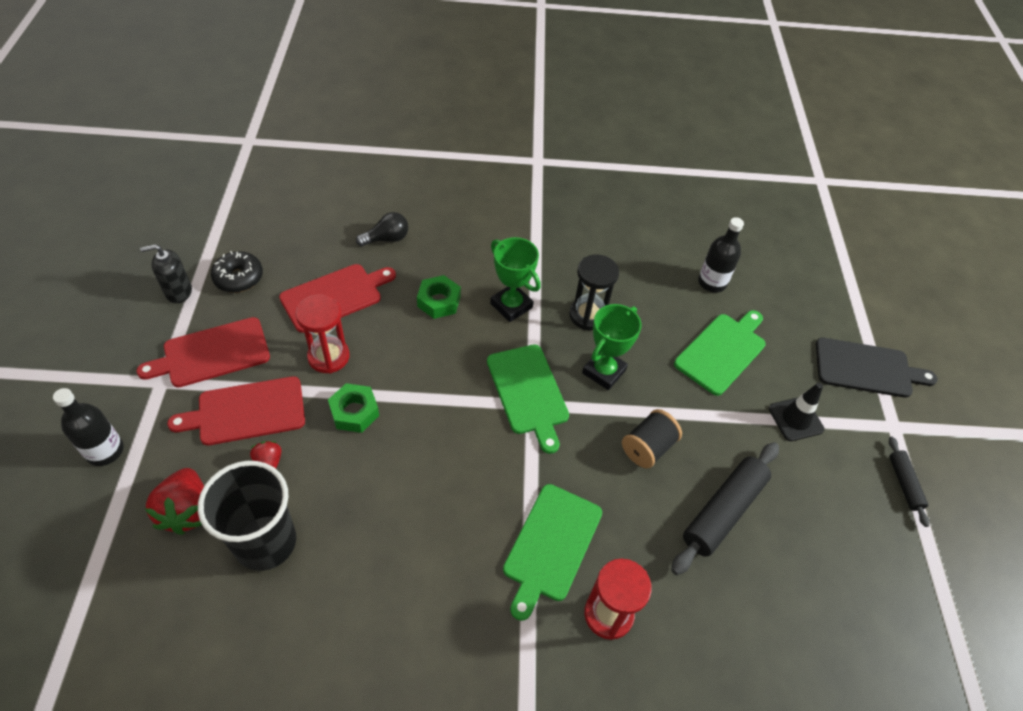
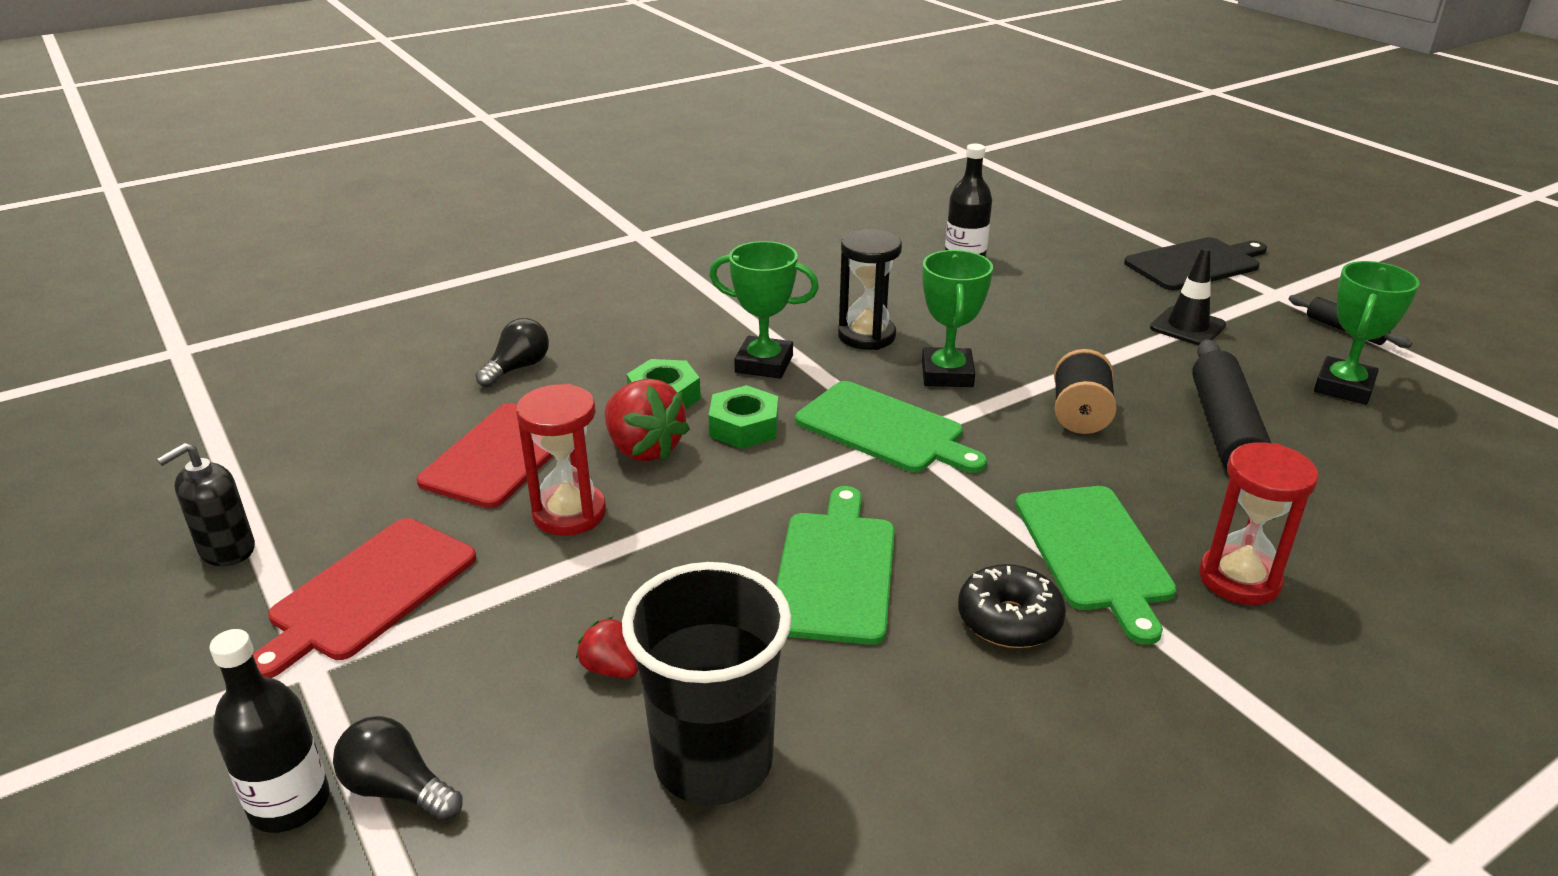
camera: 30 degrees left, 20 degrees down
red strawberry [145,468,204,535] -> red strawberry moved to [605,378,690,461]
red cutting board [167,376,305,445] -> none
black donut [211,251,263,293] -> black donut moved to [958,564,1066,648]
green nut [328,383,379,433] -> green nut moved to [709,385,778,449]
green cutting board [674,310,766,396] -> green cutting board moved to [776,486,895,645]
none -> black light bulb [333,716,462,821]
none -> green trophy [1314,261,1419,405]

